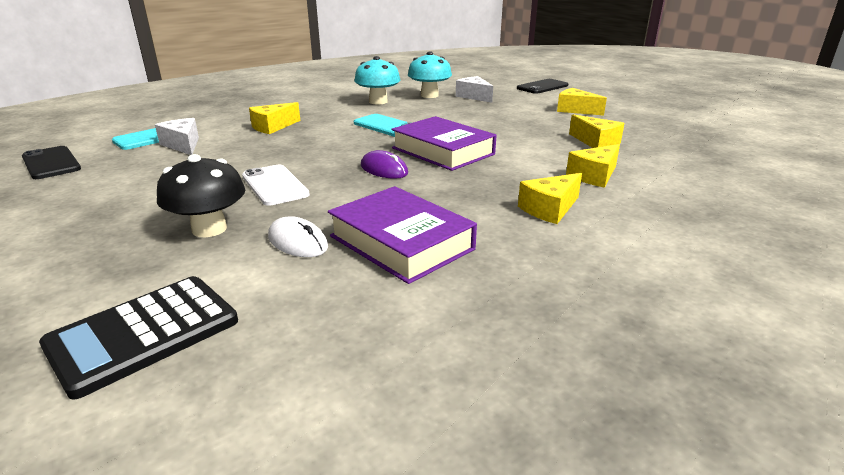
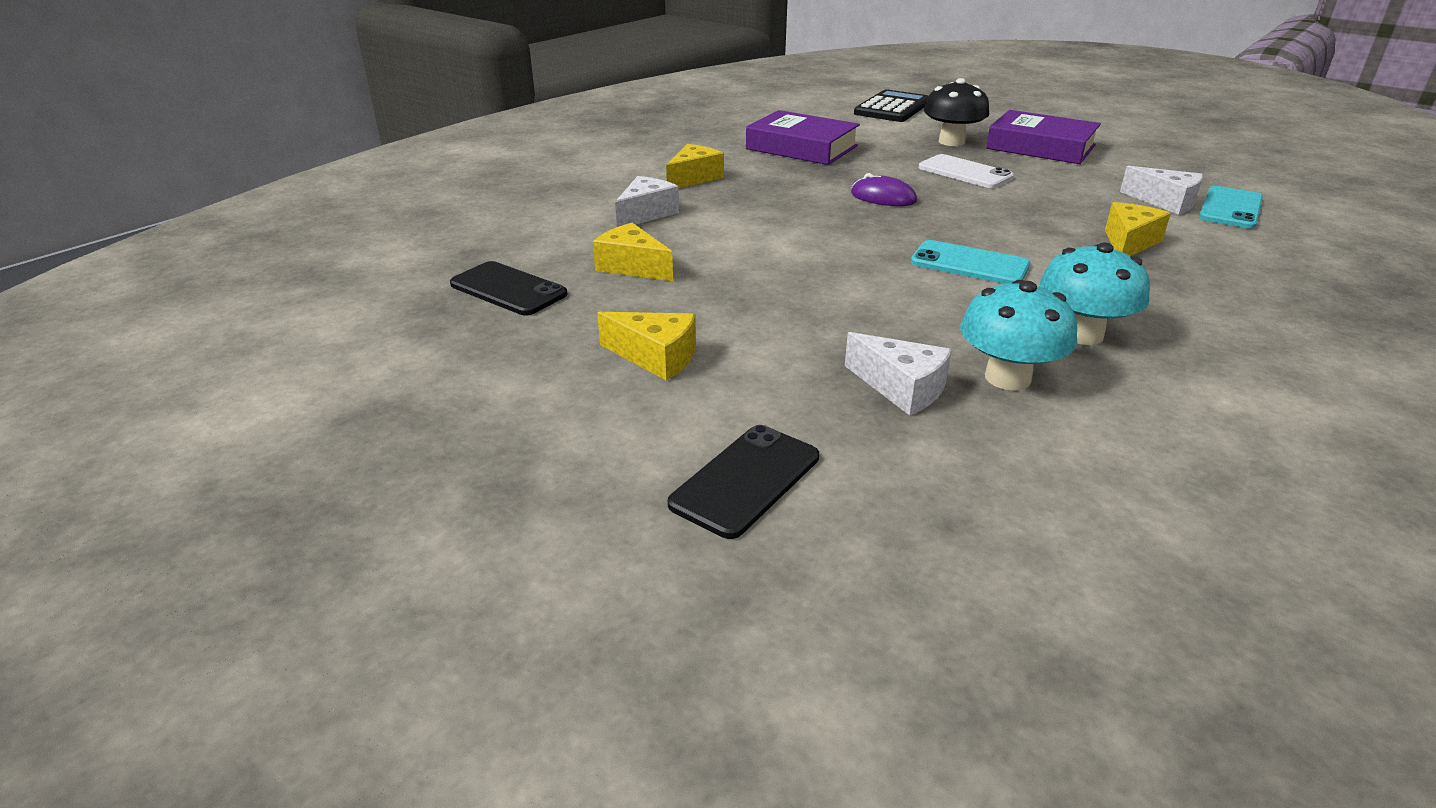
camera: 165 degrees right, 5 degrees up
black phone [22,146,81,179] -> black phone moved to [450,261,568,315]
white mouse [268,216,328,257] -> none
purple book [392,116,496,171] -> purple book moved to [986,110,1101,164]
yellow cheese [566,144,620,188] -> white cheese [615,176,679,227]

